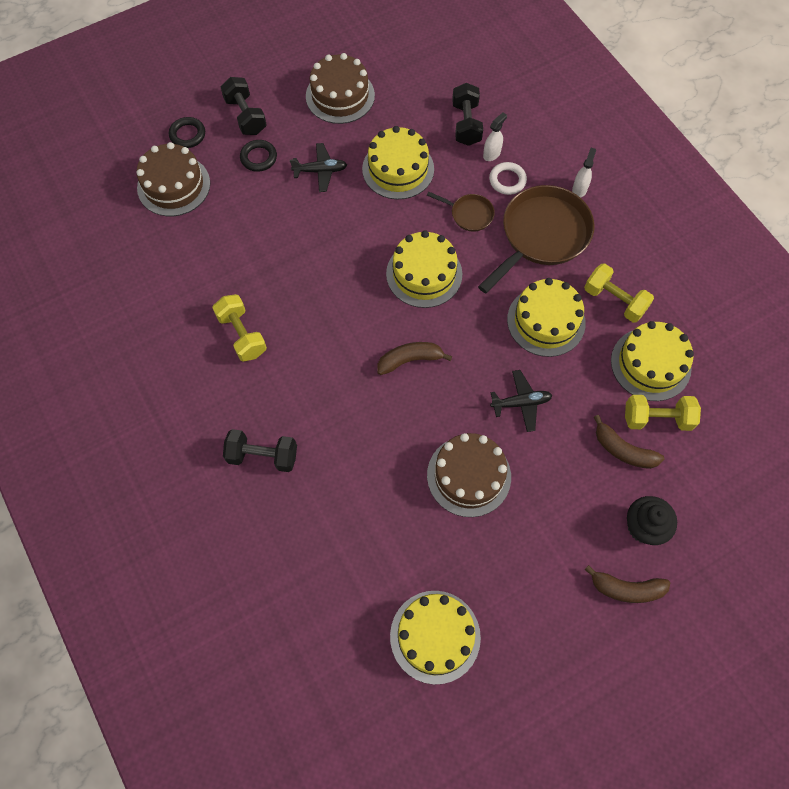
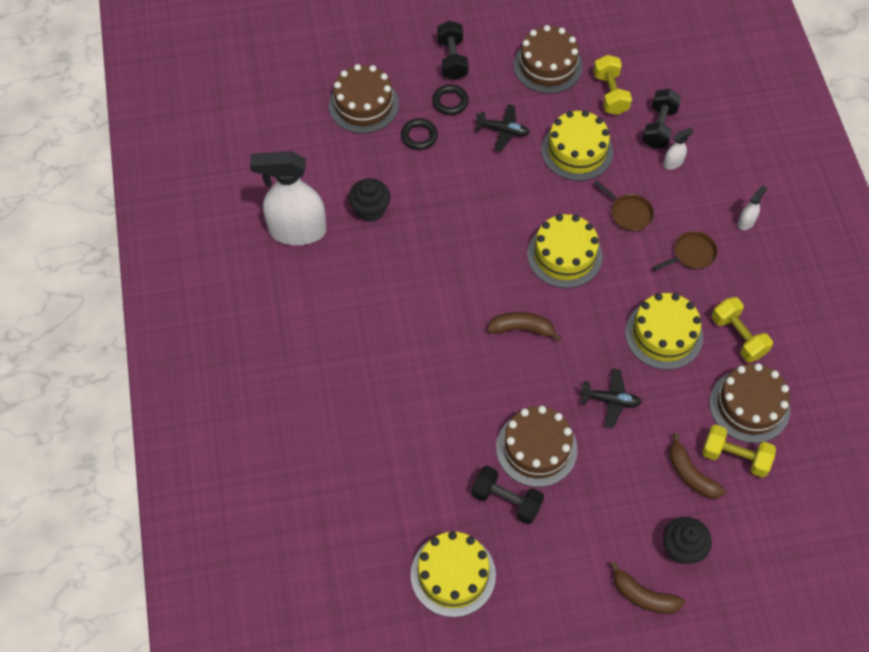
camera: 20 degrees right, 5 degrees down
black ring [169,117,205,148] -> black ring moved to [401,118,438,150]
yellow dumbbell [212,294,267,362] -> yellow dumbbell moved to [593,55,632,115]
black dumbbell [223,429,297,472] -> black dumbbell moved to [472,466,544,524]
brown pan [478,185,595,293] -> brown pan [653,231,718,271], size x0.48
white ring [489,162,527,195] -> none
yellow cake [611,321,694,401] -> brown cake [710,363,790,443]
none -> white spray bottle [250,151,327,245]
none -> black cupcake [348,178,390,222]

